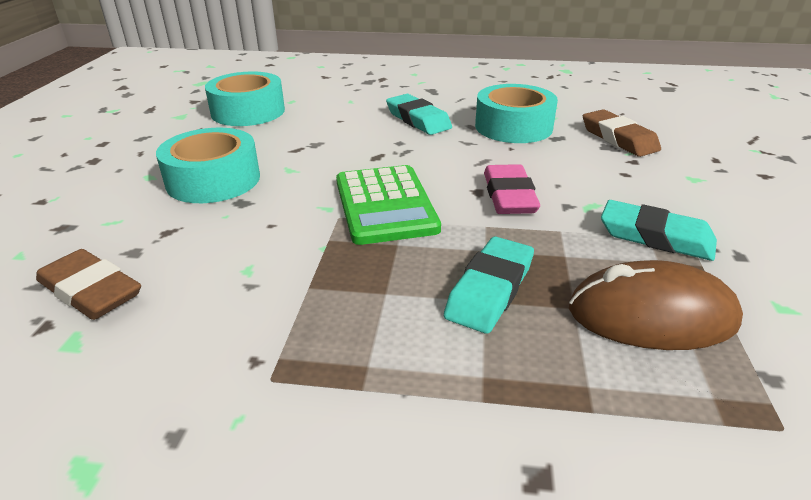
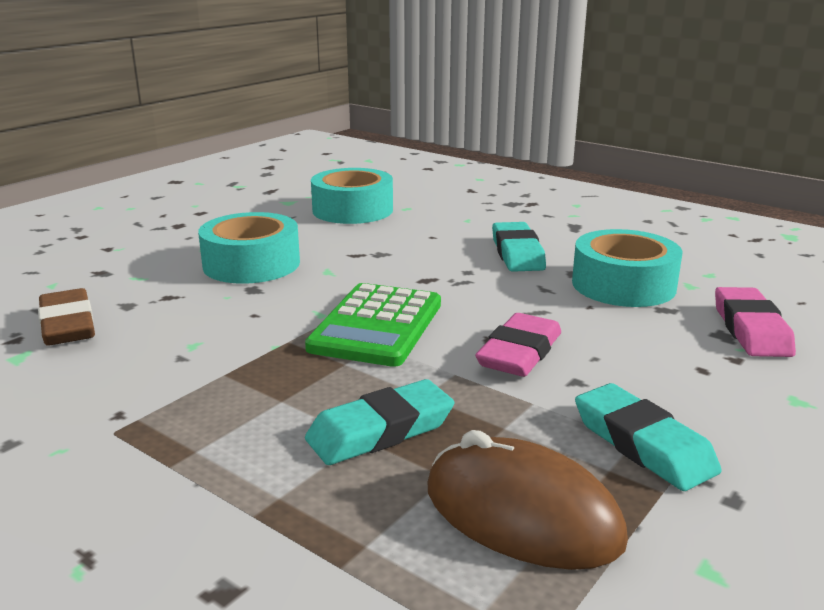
camera: 30 degrees right, 10 degrees down
brown eraser [583,109,661,157] -> pink eraser [715,287,796,357]

